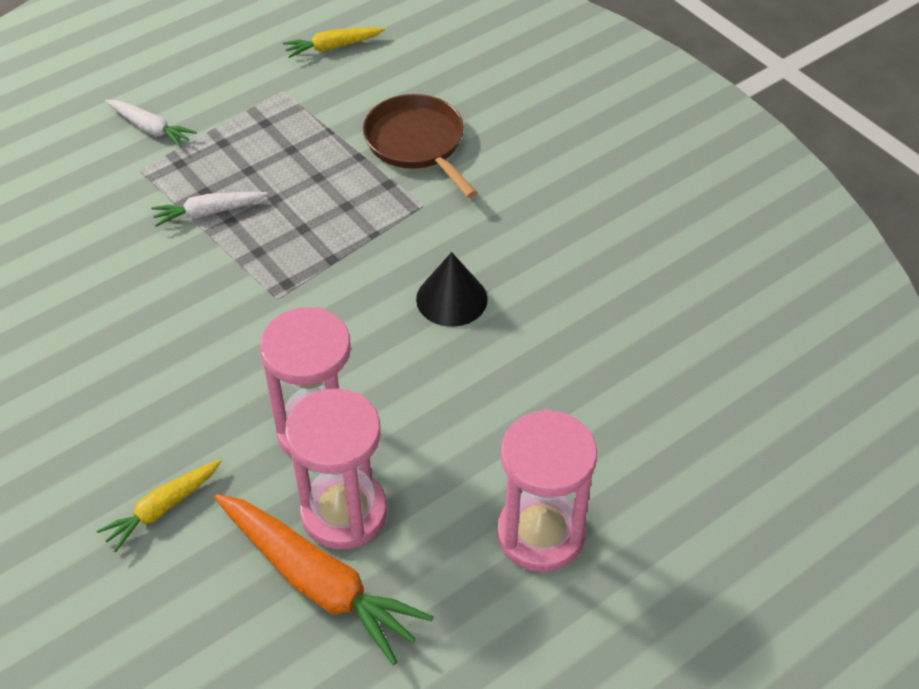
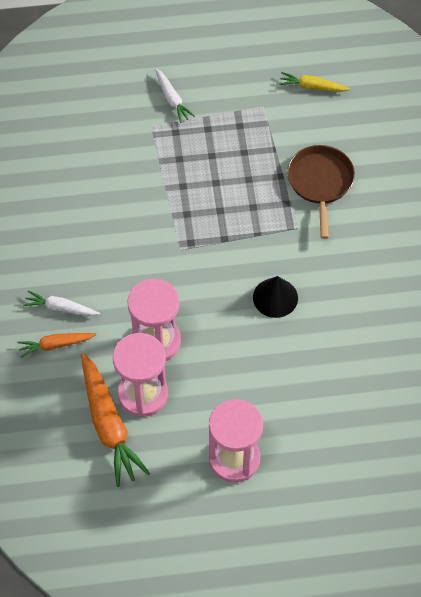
camera: 30 degrees right, 10 degrees up
yellow carrot [97,459,221,552] -> orange carrot [17,333,97,358]
white carrot [151,192,268,227] -> white carrot moved to [23,290,100,316]

